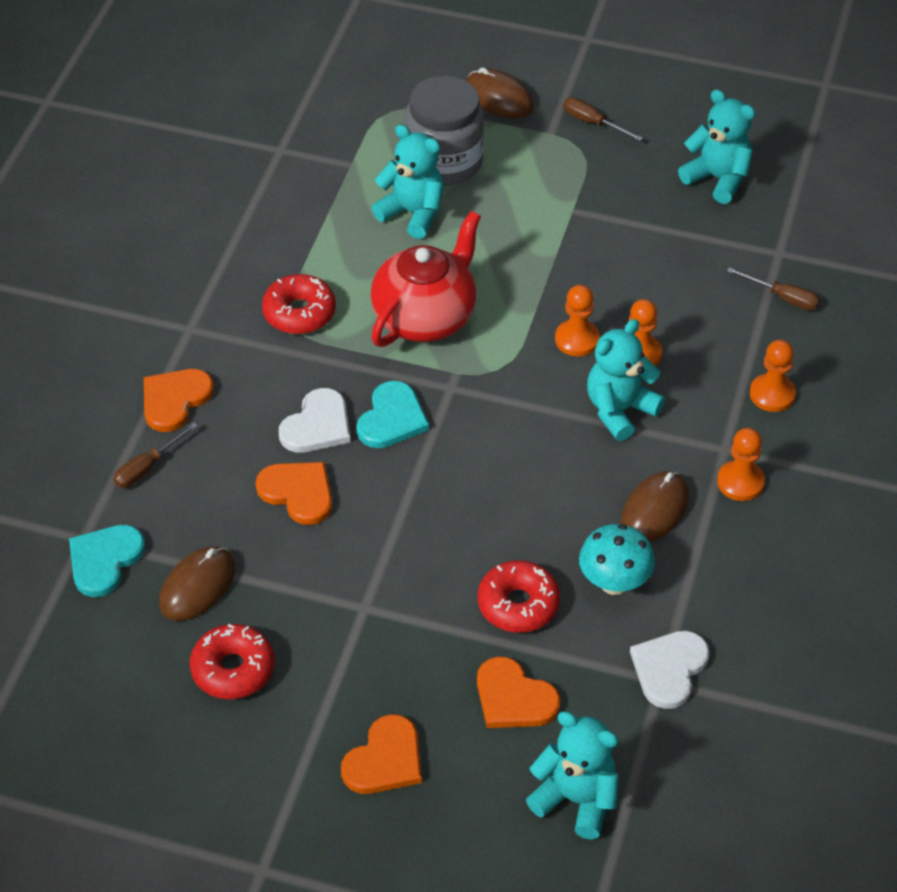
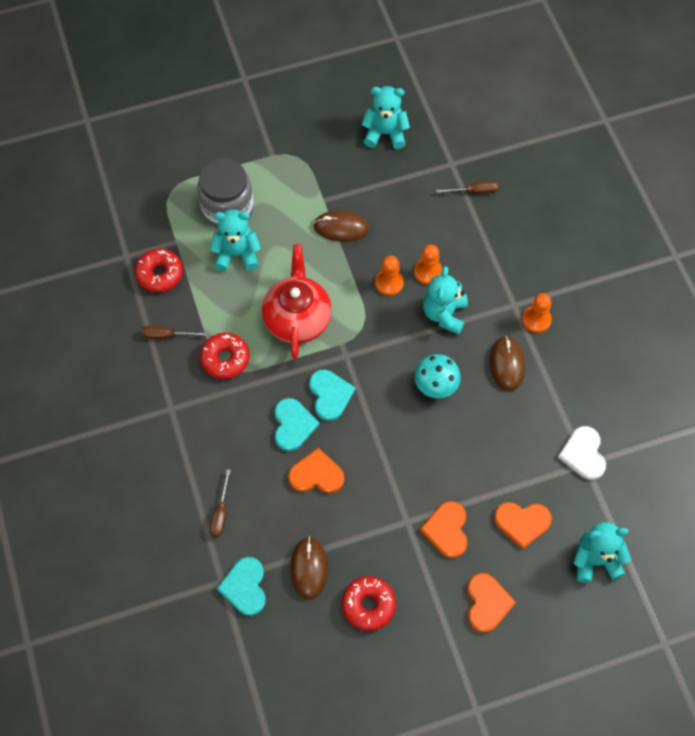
camera: 35 degrees left, 15 degrees up
orange heart [144,369,214,432] -> orange heart moved to [420,501,468,558]
white heart [279,388,350,453] -> turquoise heart [274,398,320,451]
brown mouse [466,67,534,118] -> brown mouse moved to [313,210,369,242]
red donut [478,560,560,633] -> red donut moved to [135,248,183,292]
brown screwdriver [563,97,643,141] -> brown screwdriver moved to [142,326,208,339]
turquoise mushroom [579,524,655,595] -> turquoise mushroom moved to [414,354,461,398]
orange pawn [750,340,796,412] -> none

